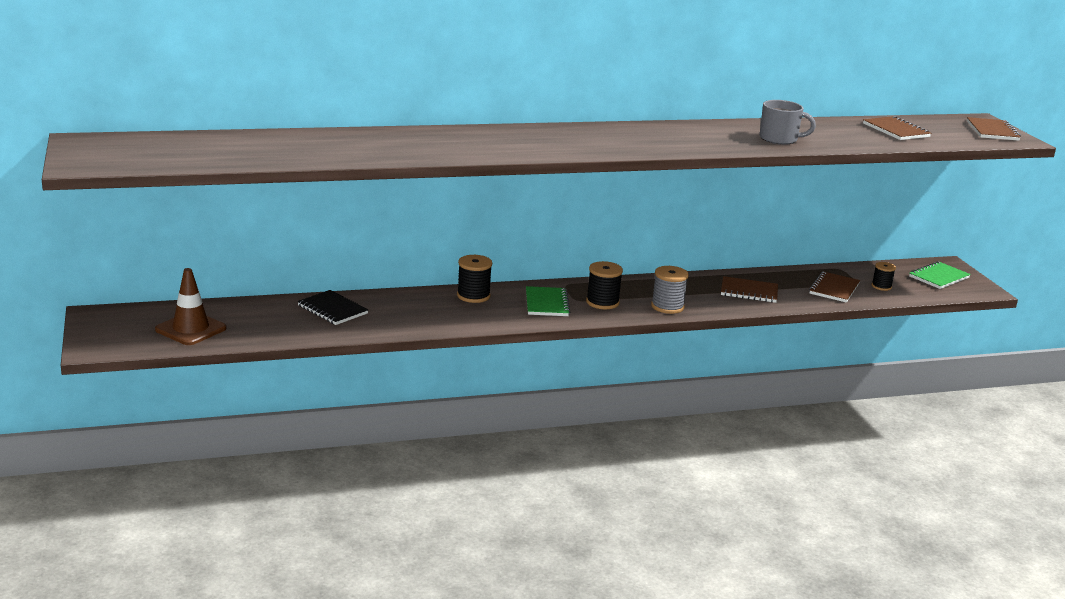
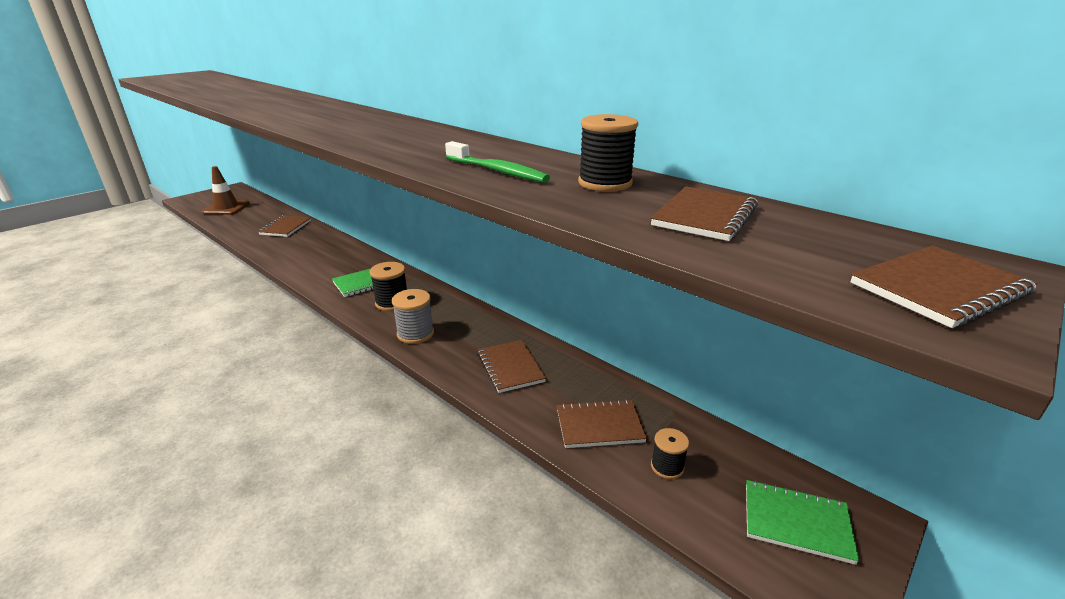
camera: 60 degrees right, 5 degrees up
black notebook [297,290,369,325] -> brown notebook [258,215,311,237]
black spool [457,255,492,303] -> black spool moved to [578,114,638,192]
grey mug [760,100,816,145] -> green toothbrush [445,141,550,183]

